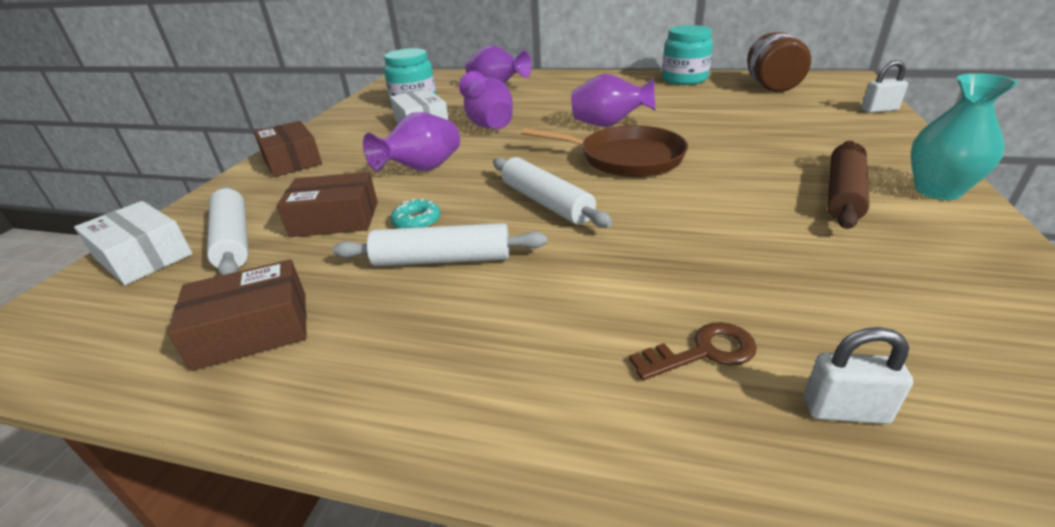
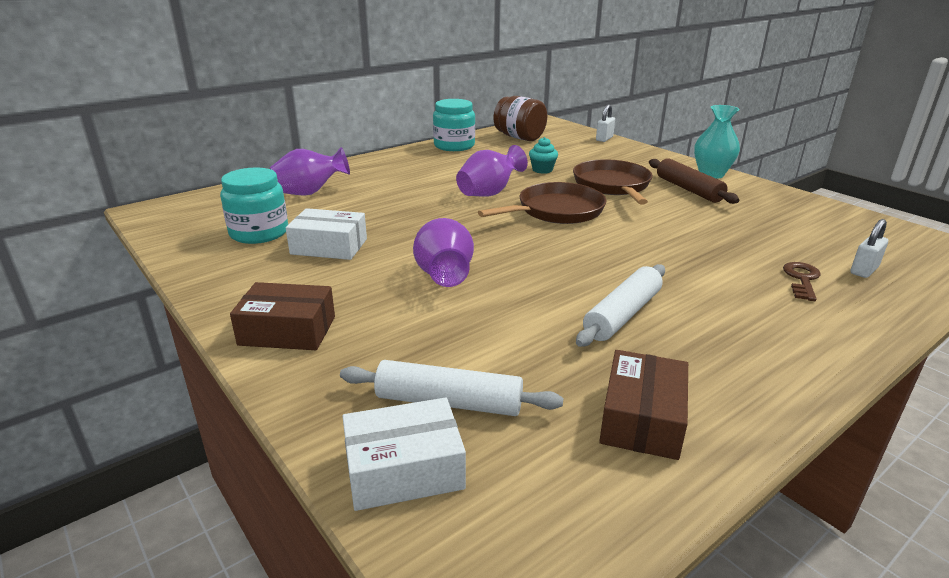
camera: 55 degrees left, 5 degrees down
brown box [276,172,378,237] -> none
turquoise donut [391,199,440,228] -> none
purple vase [459,71,513,129] -> none
white rolling pin [493,157,613,228] -> none
none -> turquoise cupcake [529,137,558,174]
none -> brown pan [573,159,653,205]

